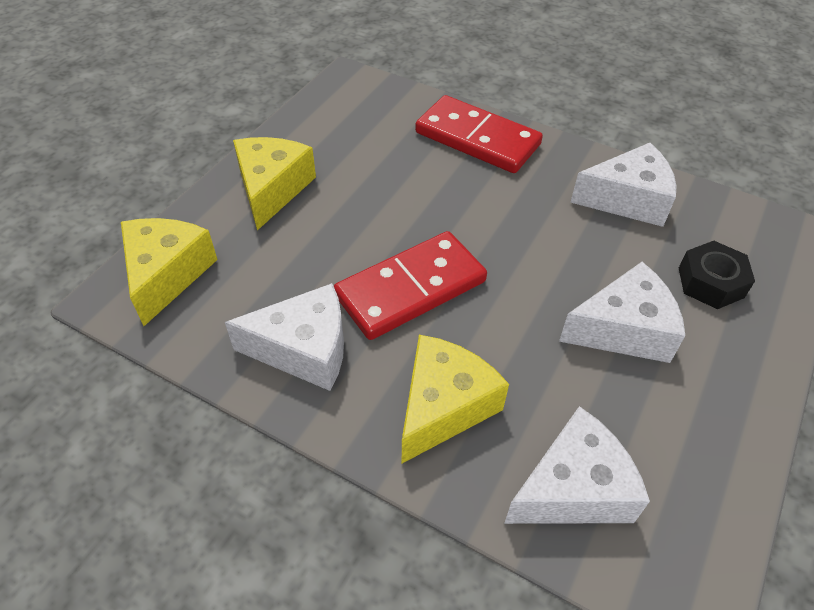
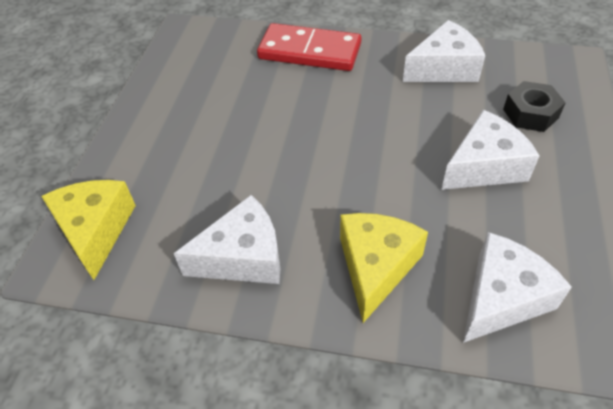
camera: 15 degrees left, 0 degrees up
yellow cheese [233,137,316,230] -> none
red domino [334,231,487,340] -> none

